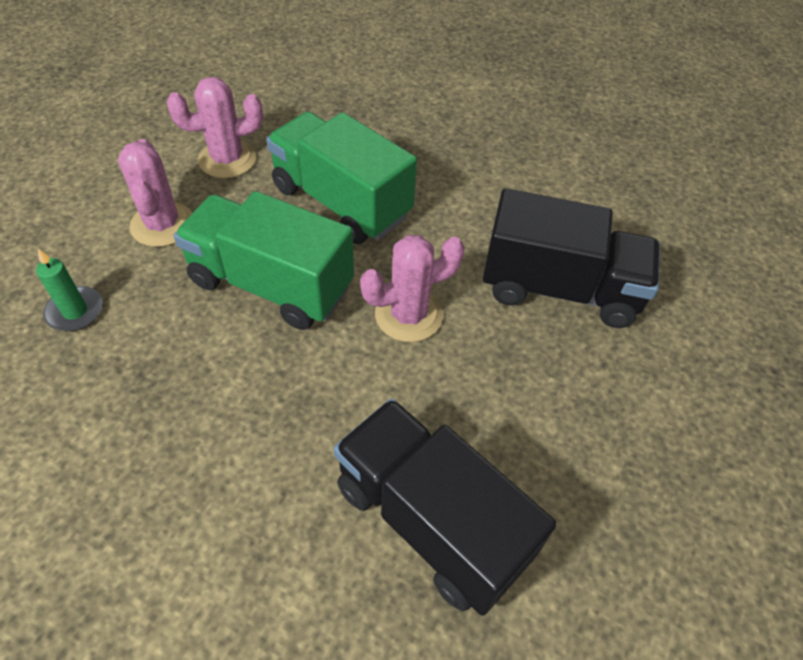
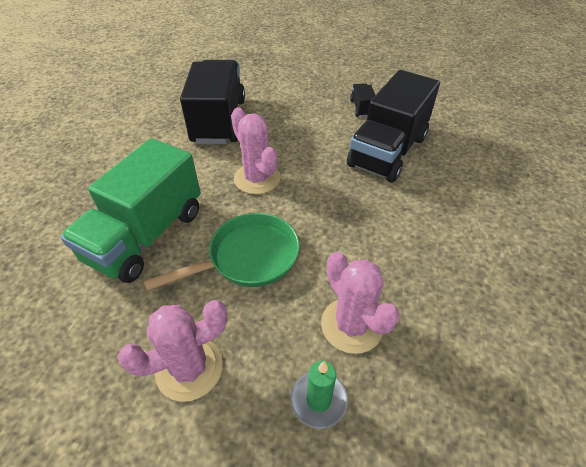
camera: 100 degrees left, 5 degrees down
pink cactus [167,77,263,178] -> pink cactus moved to [321,252,400,354]
green truck [174,191,354,330] -> green pan [144,213,300,291]
none -> black truck [350,83,375,117]

